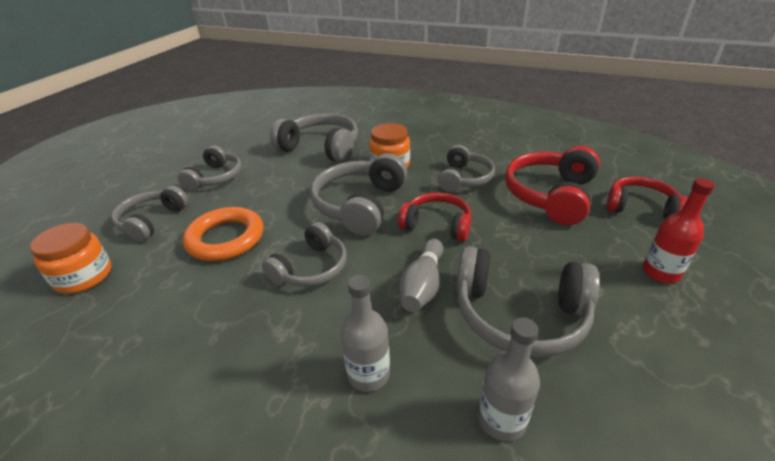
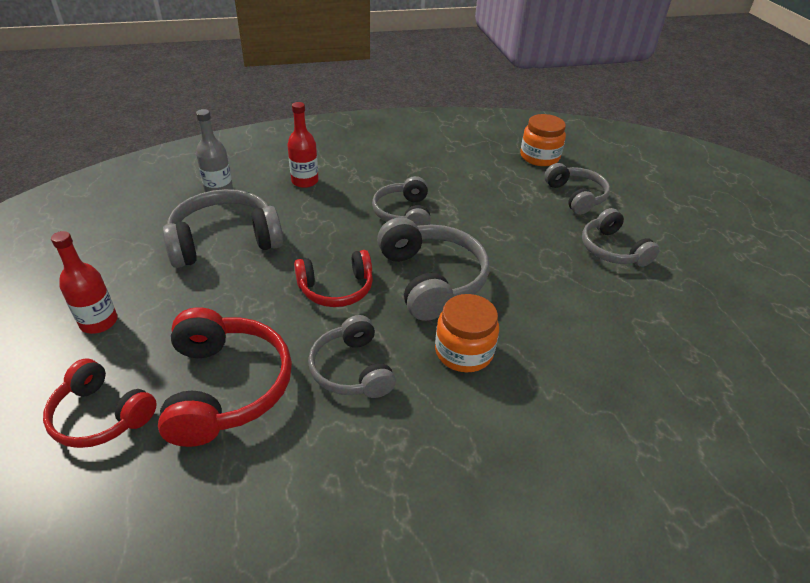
camera: 140 degrees right, 5 degrees up
orange ring [183,207,263,261] -> none
grey headphones [270,113,358,163] -> none
grey bottle [341,275,390,392] -> red bottle [287,102,319,188]
grey bowling pin [400,239,443,312] -> none
red headphones [606,177,688,219] -> red headphones turned 45 degrees clockwise [43,359,157,448]

